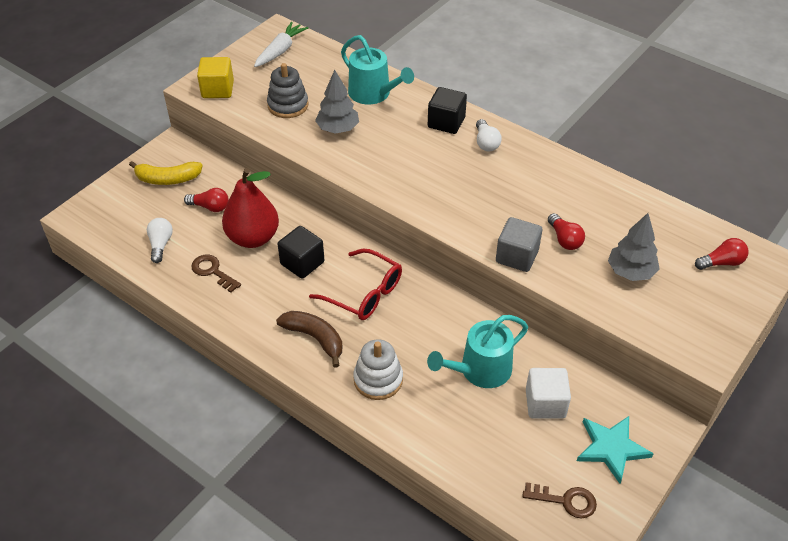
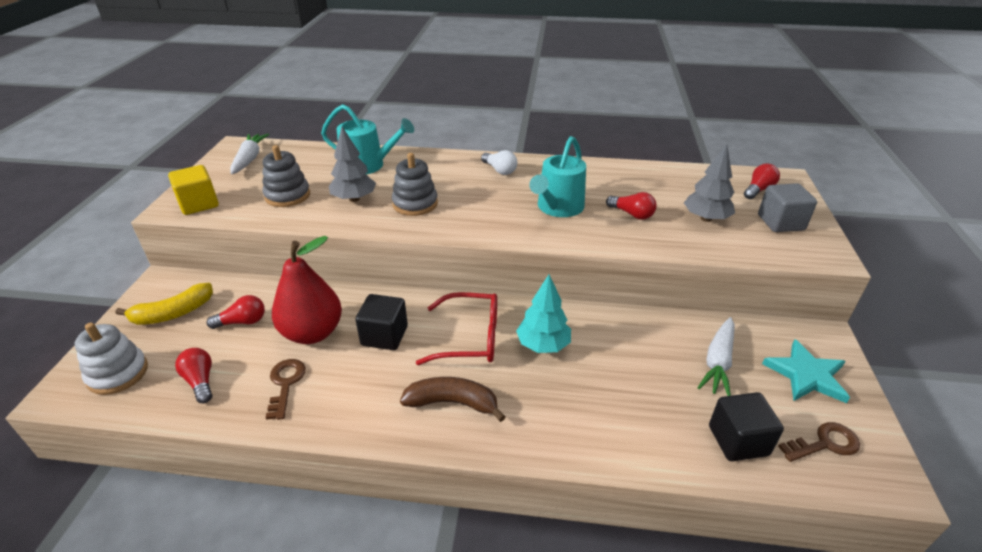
camera: 30 degrees left, 10 degrees down
white light bulb [147,218,173,263] -> red light bulb [175,348,212,403]
brown key [191,254,241,293] -> brown key turned 75 degrees clockwise [266,359,306,420]
white stacking toy [353,339,403,400] -> white stacking toy moved to [75,323,148,395]
turquoise watering can [427,315,528,388] -> turquoise watering can moved to [529,136,586,217]
black cube [428,87,467,134] -> black cube moved to [709,392,784,461]
grey cube [496,217,542,272] -> grey cube moved to [758,183,817,232]
white cube [526,368,571,419] -> white carrot [698,317,735,396]
none -> grey stacking toy [392,153,438,216]
none -> turquoise tree [516,274,571,353]

